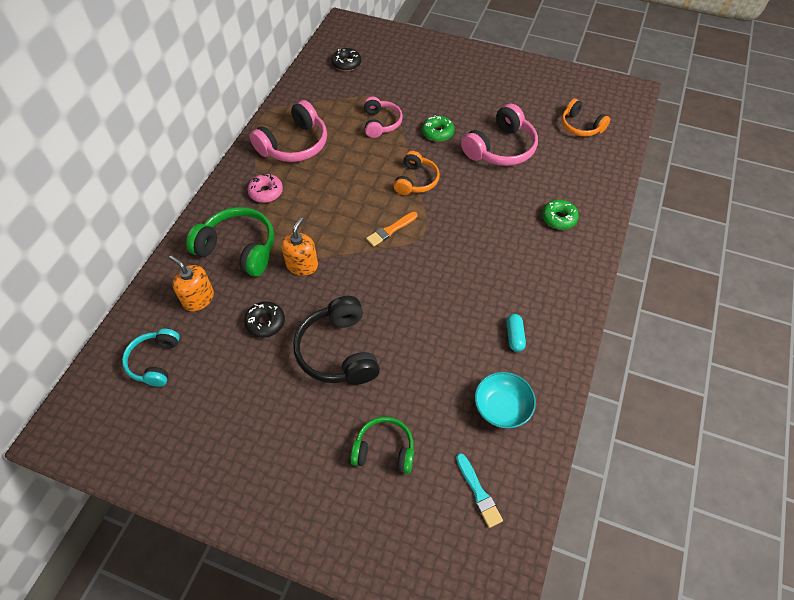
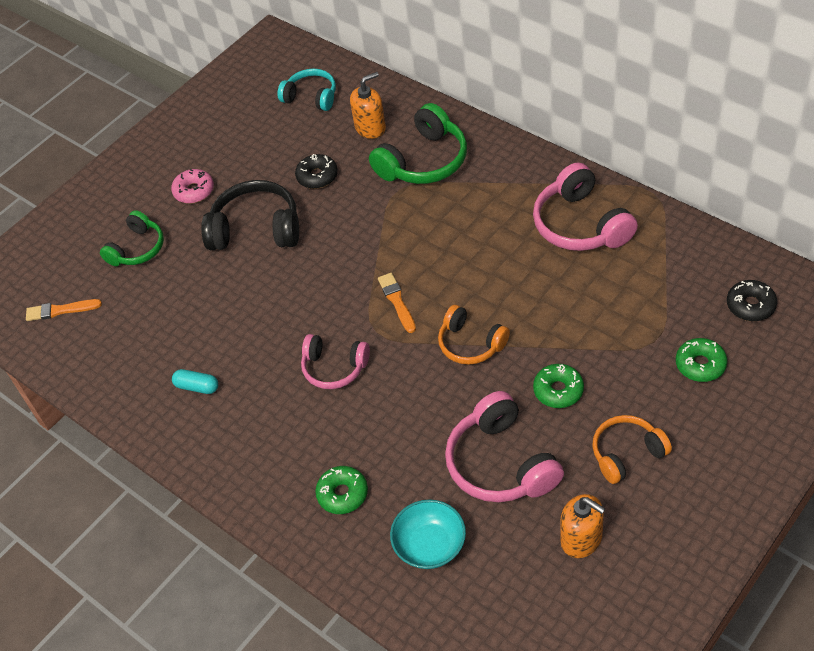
camera: 115 degrees right, 5 degrees down
pink donut [248,174,283,203] -> pink donut moved to [171,169,214,204]
orange soap dispenser [281,217,318,276] -> orange soap dispenser moved to [560,494,605,558]
pink headphones [364,97,403,138] -> pink headphones moved to [301,334,370,389]
turquoise brush [456,453,503,528] -> orange brush [26,299,102,321]
turquoise bowl [475,372,536,429] -> turquoise bowl moved to [390,500,466,569]
orange headphones [561,98,610,137] -> orange headphones moved to [592,415,672,484]
none -> green donut [676,338,728,382]

